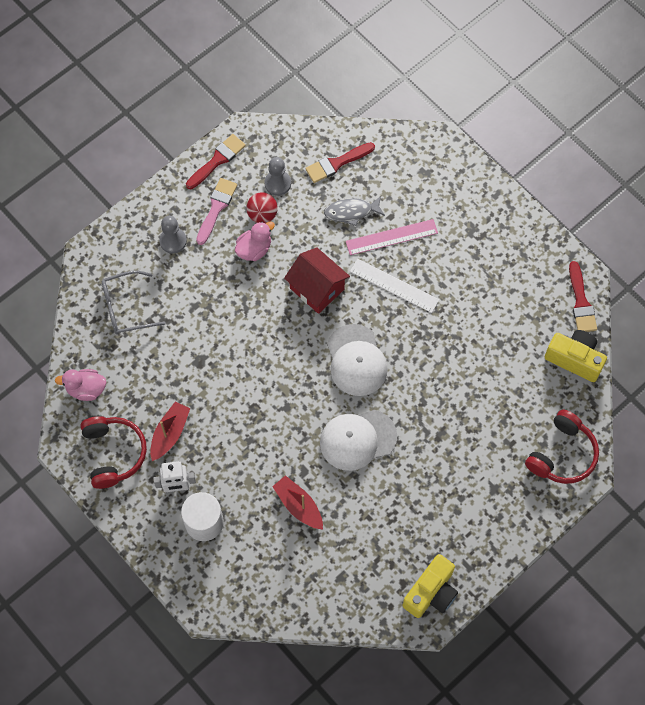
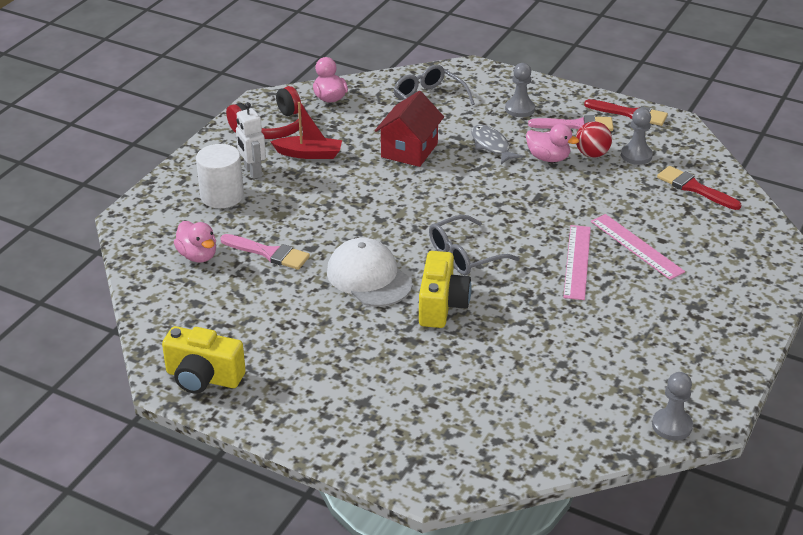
camera: 70 degrees right, 30 degrees down
red boat [272,475,323,529] -> pink brush [220,234,310,270]
red house [284,247,350,314] -> red house moved to [375,91,444,167]
grey fish [324,196,385,226] -> grey fish moved to [471,125,523,164]
white cap [327,324,388,396] -> grey glasses [429,215,520,275]
white ruler [350,259,439,313] -> pink ruler [563,225,591,300]
red headphones [525,410,599,484] -> none
yellow camera [545,330,607,382] -> yellow camera moved to [419,251,472,328]
red brush [569,261,597,332] -> grey pawn [652,372,693,440]
none -> pink duck [174,221,216,262]

